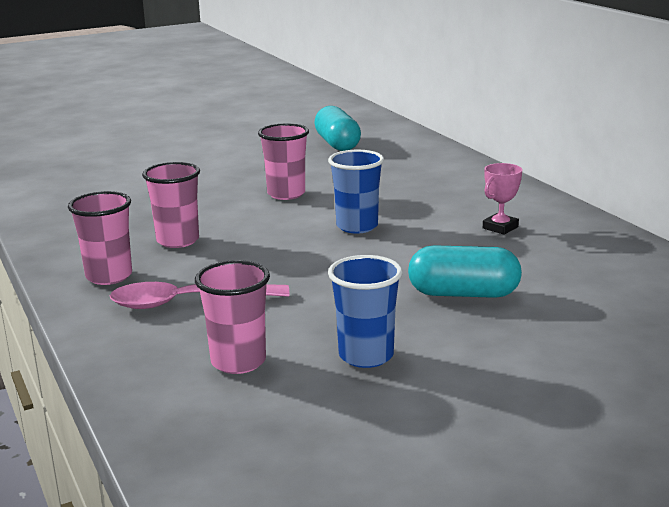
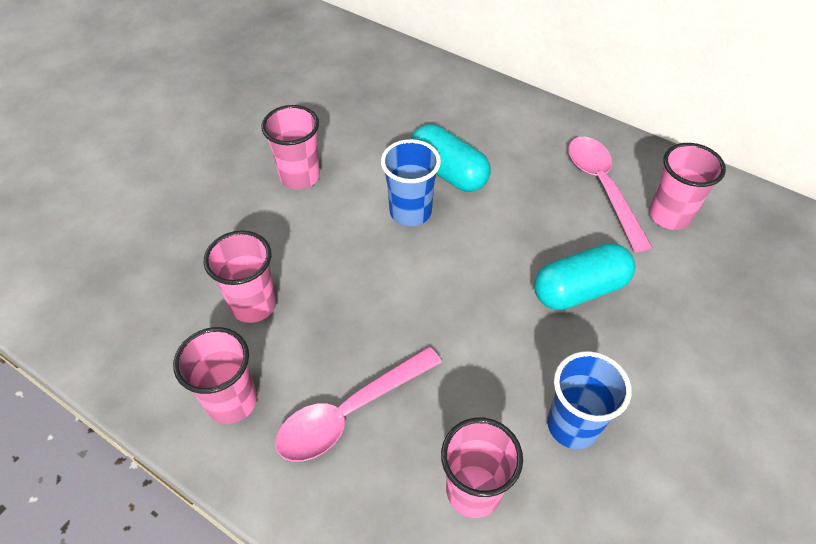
camera: 30 degrees left, 30 degrees up
turquoise capsule [314,106,361,151] -> turquoise capsule moved to [411,124,491,192]
pink trophy [483,163,522,235] -> none
none -> pink spoon [569,137,652,252]
none -> pink cup [649,143,726,230]

